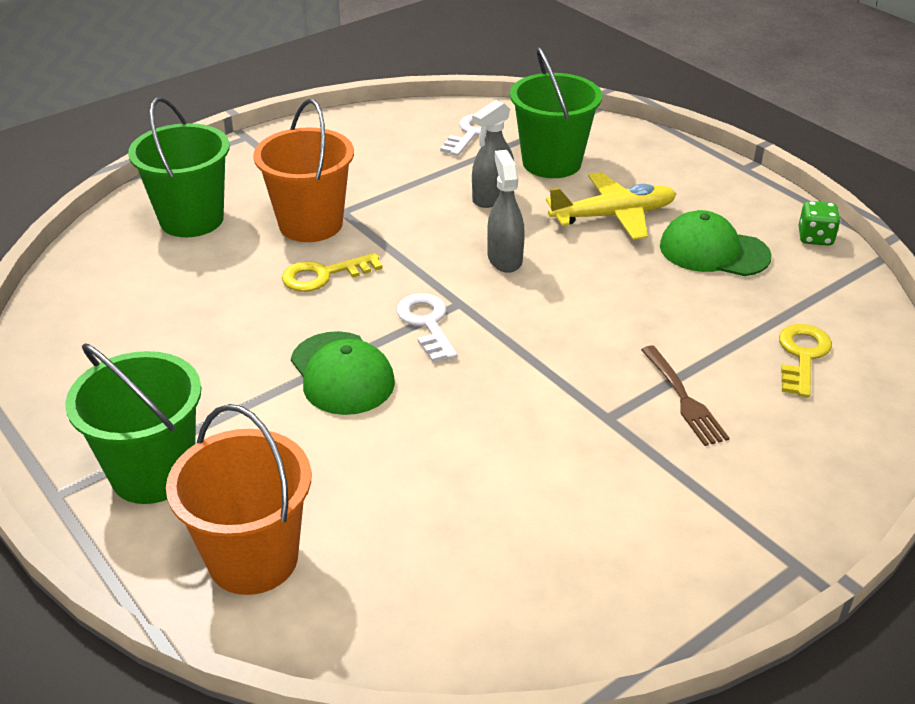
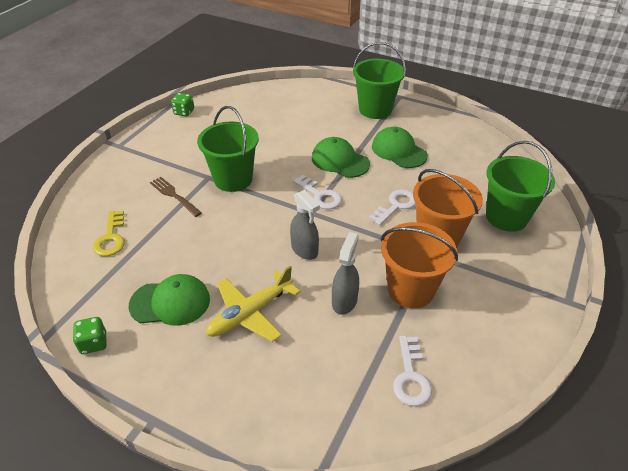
camera: 155 degrees right, 5 degrees up
orange bucket [166,404,311,595] -> orange bucket moved to [381,222,458,308]
yellow key [282,253,383,292] -> white key [369,189,416,225]
green bucket [510,47,602,178] -> green bucket moved to [197,106,259,192]
none -> green dice [171,93,194,116]
none -> green cap [372,127,428,168]

